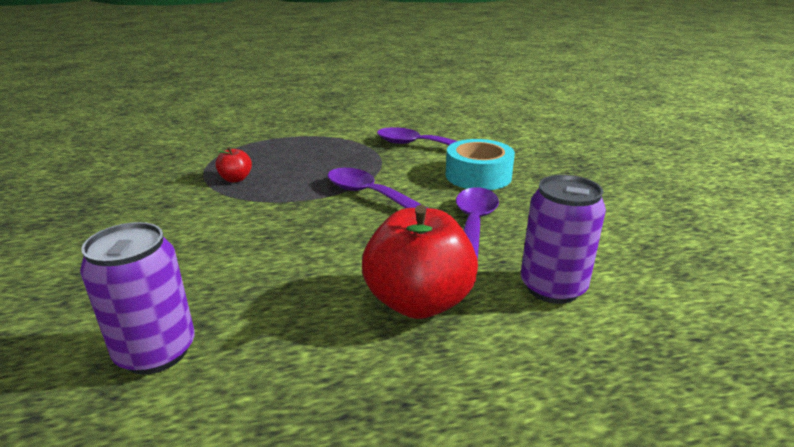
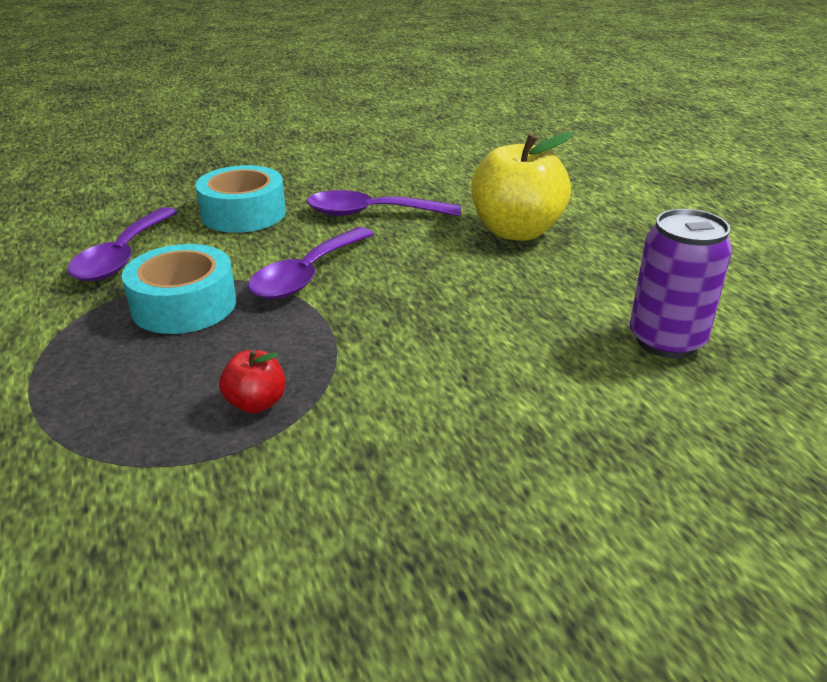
camera: 100 degrees left, 5 degrees up
red apple [362,205,478,319] -> yellow apple [471,132,573,241]
purple can [521,175,606,304] -> none
none -> turquoise tape [122,244,236,334]

